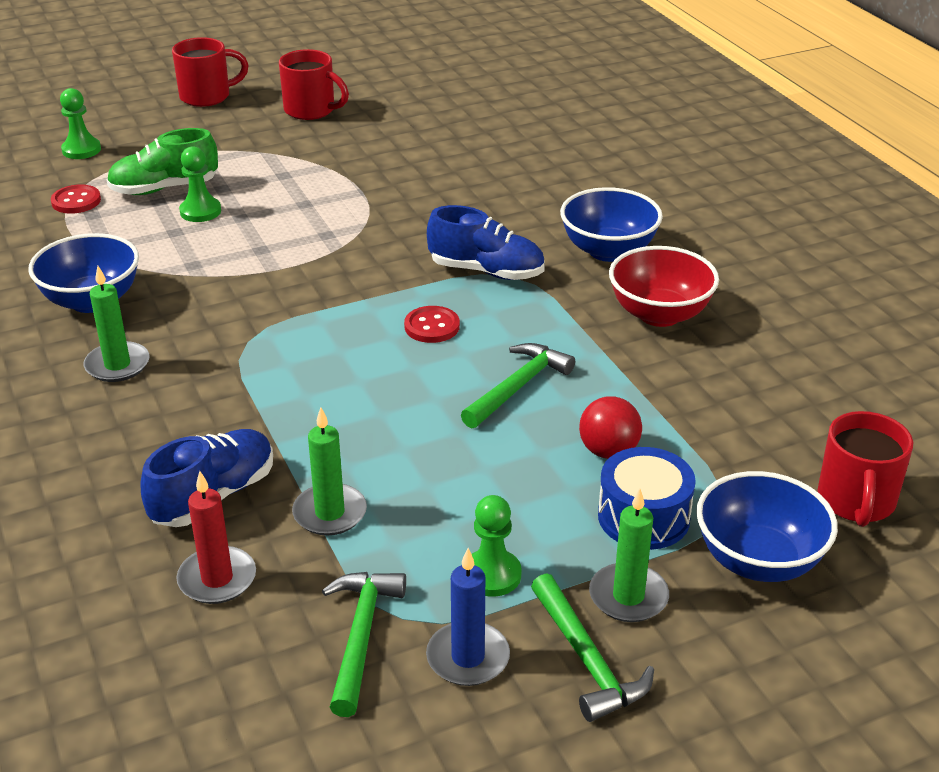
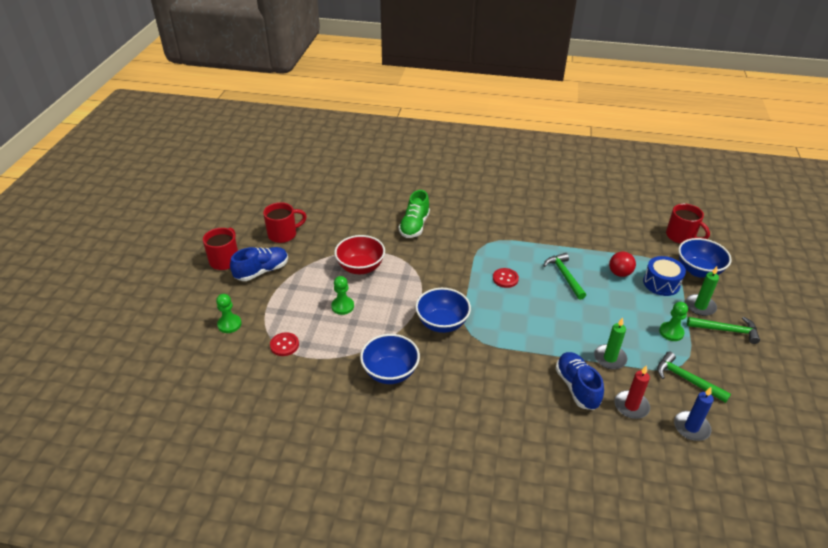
camera: 55 degrees left, 5 degrees up
green candle [84,266,150,382] -> none
green shoe [107,128,218,195] -> green shoe moved to [399,190,430,238]
blue candle [426,548,510,686] -> blue candle moved to [674,387,714,441]
blue shoe [427,205,545,280] -> blue shoe moved to [230,247,288,281]
blue bowl [560,187,663,262] -> blue bowl moved to [415,288,471,333]
red bowl [609,246,719,327] -> red bowl moved to [334,235,385,274]

